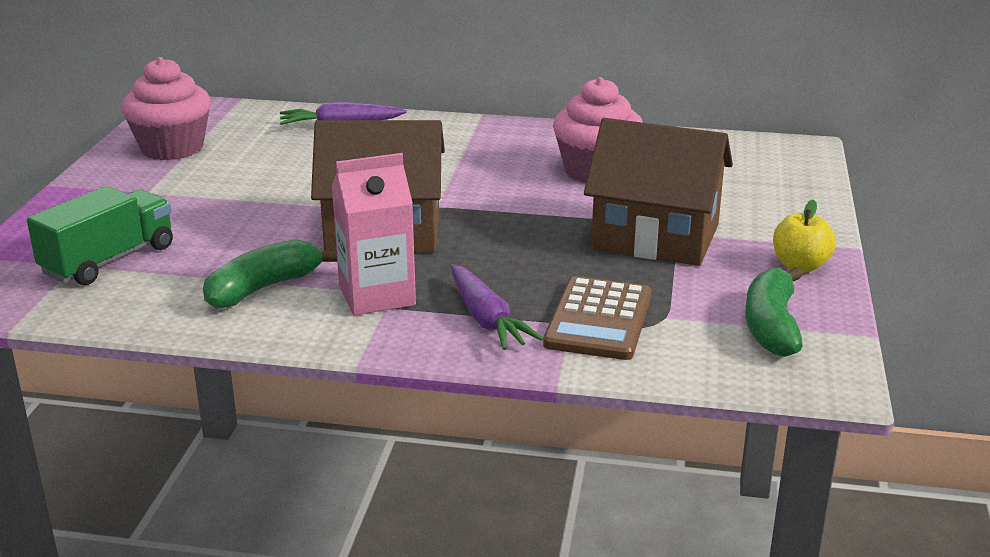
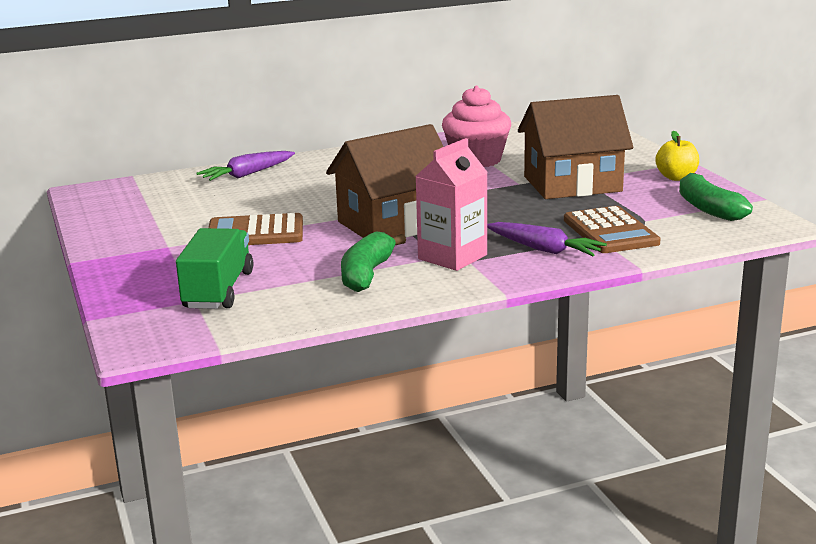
camera: 30 degrees left, 5 degrees down
pink cupcake [121,57,211,160] -> none
none -> brown calculator [208,213,303,245]

